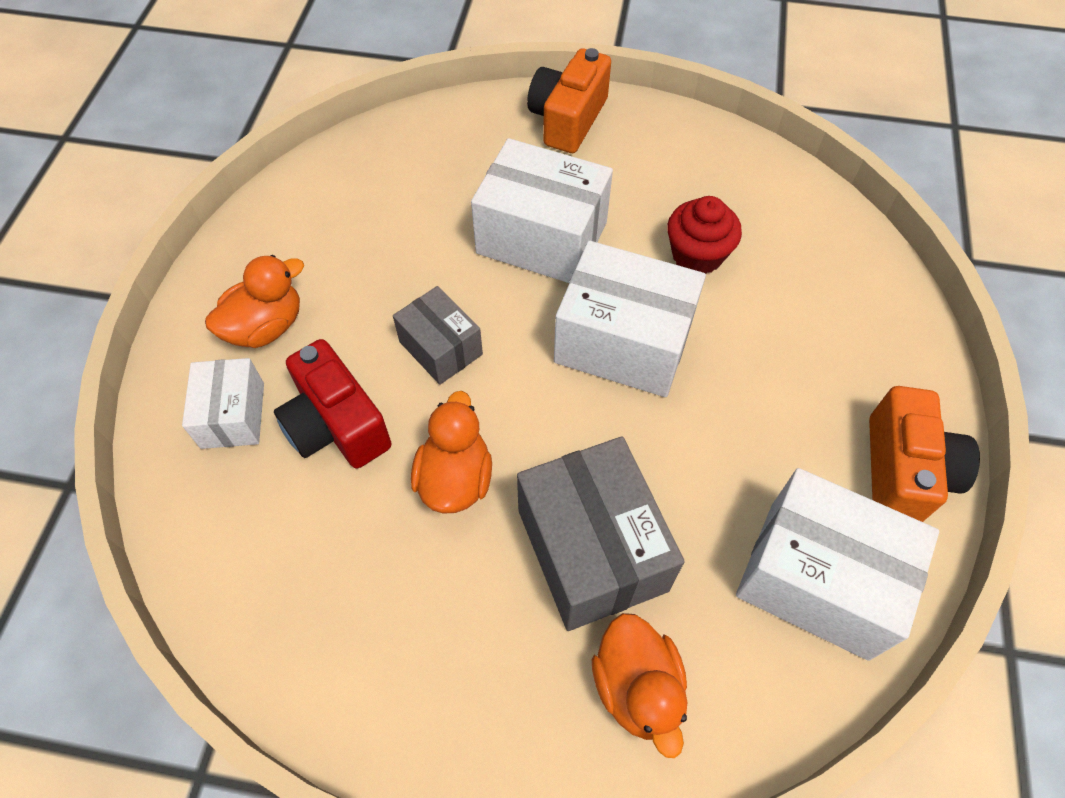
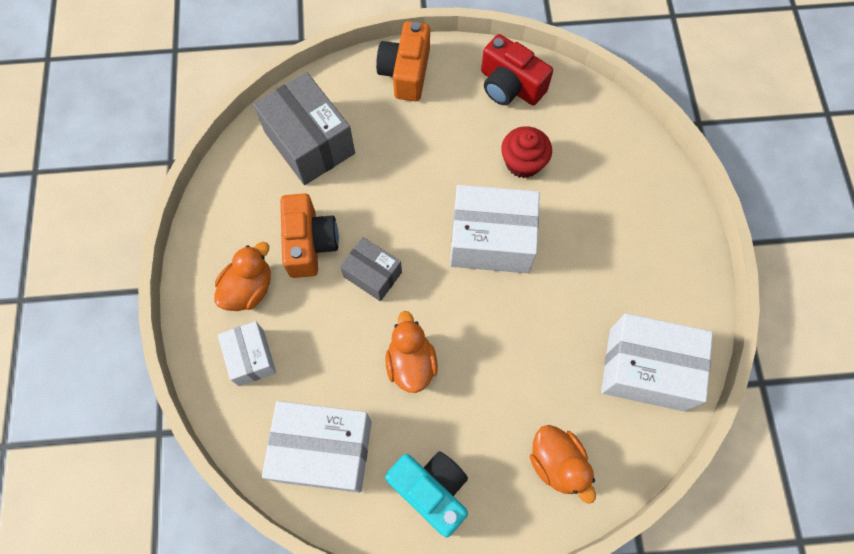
camera: 15 degrees left, 10 degrees up
red camera [274,339,392,468] -> red camera moved to [481,34,553,105]
white box [471,138,613,283] -> white box moved to [262,401,372,493]
grey box [517,436,685,631] -> grey box moved to [253,72,355,185]
orange camera [869,386,980,522] -> orange camera moved to [280,193,339,278]
none -> turquoise camera [385,451,468,537]

